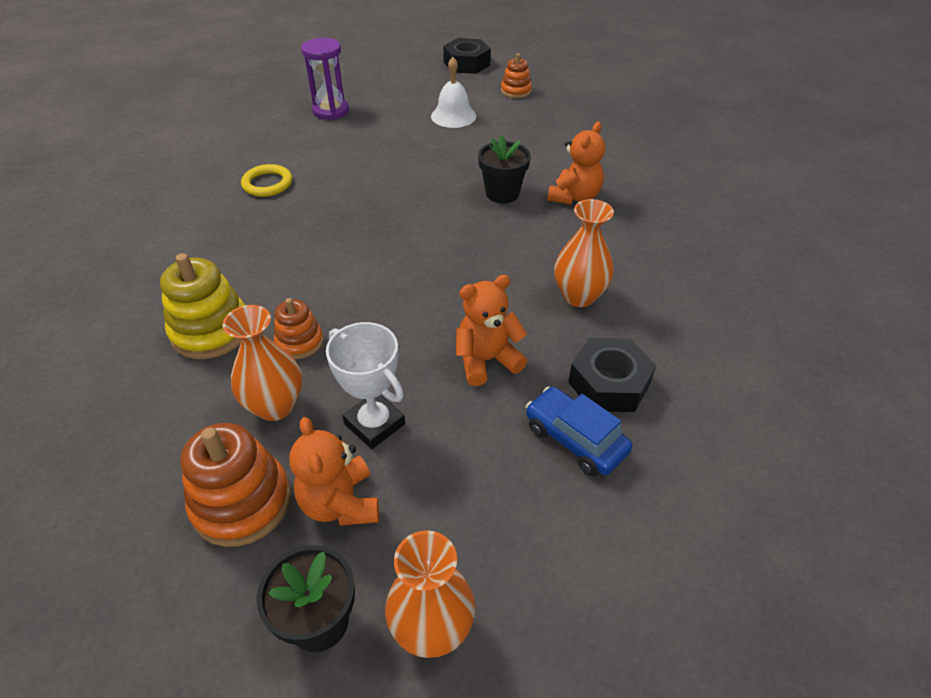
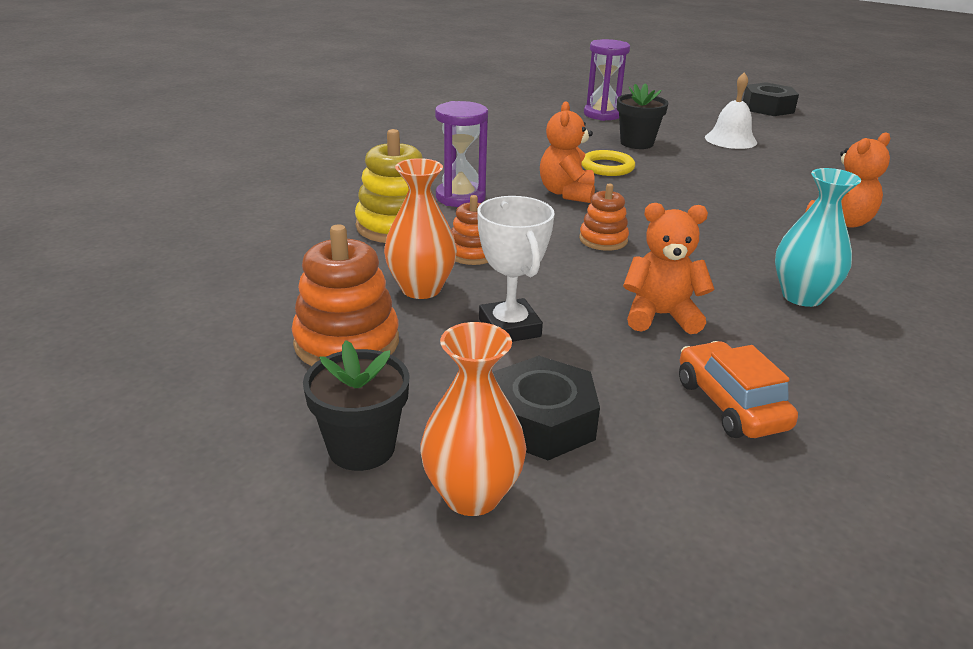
camera: 25 degrees right, 15 degrees down
yellow ring [241,164,292,197] -> yellow ring moved to [582,150,635,176]
orange teddy bear [289,417,379,526] -> orange teddy bear moved to [540,101,595,203]
black flower pot [478,135,531,203] -> black flower pot moved to [617,83,668,149]
orange stacking toy [501,53,532,98] -> orange stacking toy moved to [579,184,629,251]
blue car [526,387,632,476] -> orange car [679,341,798,438]
orange vase [554,199,614,307] -> turquoise vase [775,168,861,307]
black nut [568,338,656,412] -> black nut moved to [493,356,600,460]
none -> purple hourglass [435,101,488,207]

